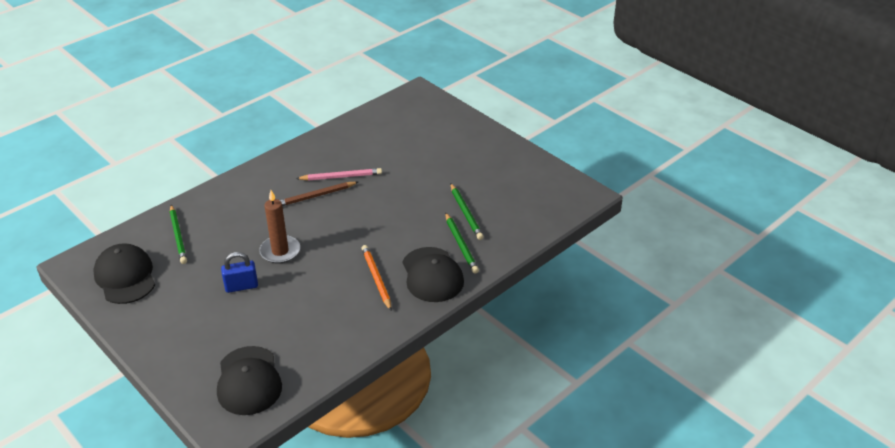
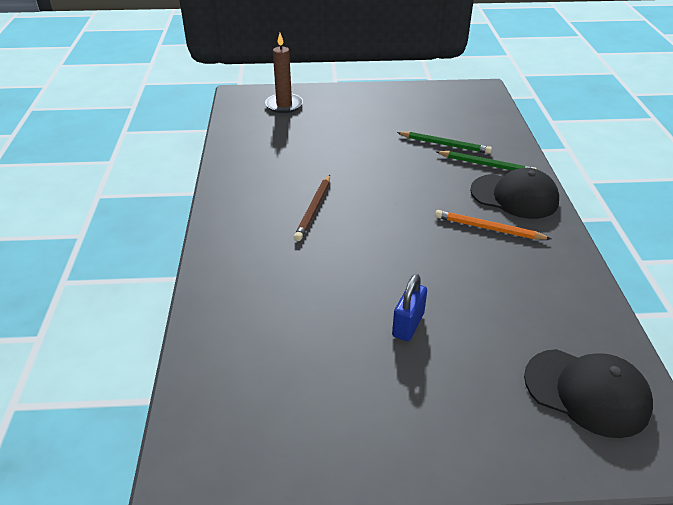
camera: 50 degrees left, 0 degrees up
black cap [93,243,155,304] -> none
green pencil [170,205,187,264] -> none
brown candle [259,190,300,264] -> brown candle moved to [265,33,303,113]
pink pencil [296,168,382,181] -> none

